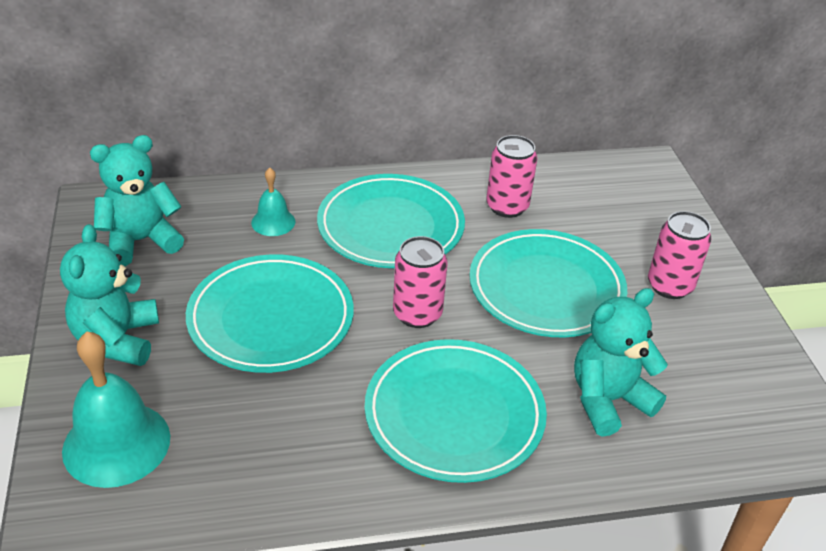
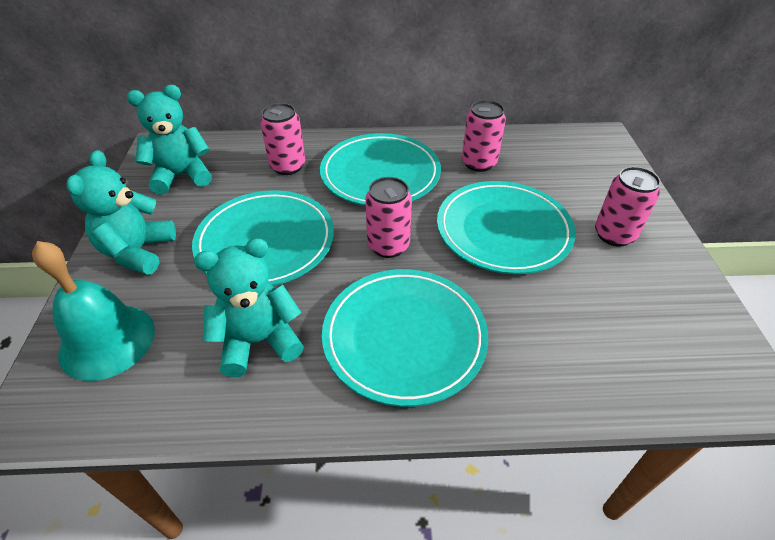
camera: 10 degrees right, 5 degrees up
turquoise bell [251,168,296,236] -> pink can [260,103,305,175]
turquoise teddy bear [574,288,668,437] -> turquoise teddy bear moved to [194,238,304,377]

